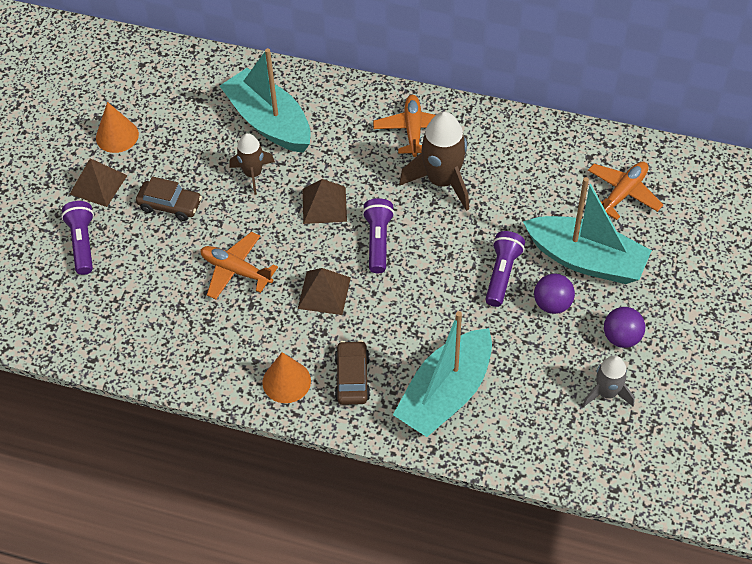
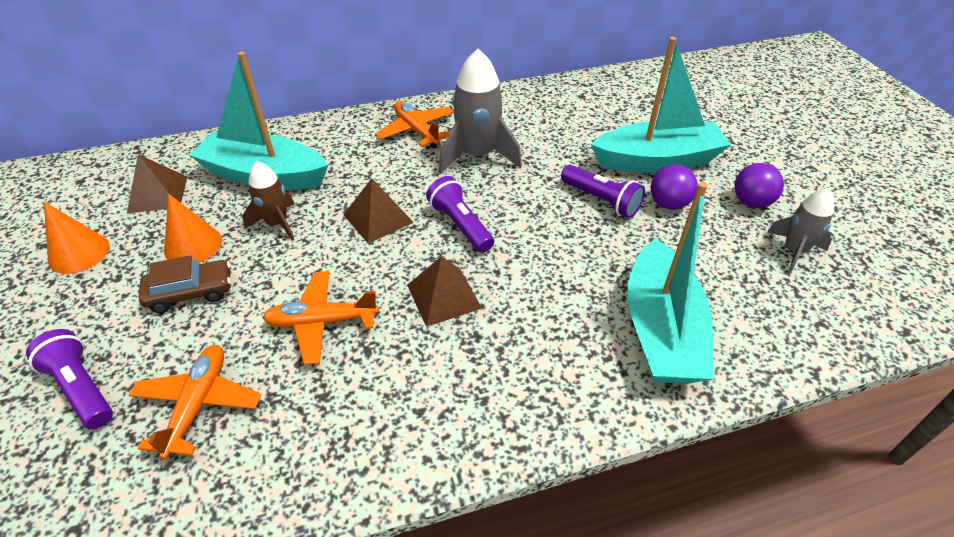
camera: 35 degrees left, 10 degrees down
brown pyramid [70,158,128,207] -> brown pyramid moved to [127,154,187,213]
orange cone [262,352,311,403] -> orange cone moved to [164,194,222,263]
brown car [335,340,370,405] -> none
brown rocket [399,112,469,211] -> grey rocket [439,49,522,174]
purple flashlight [485,231,525,307] -> purple flashlight turned 150 degrees clockwise [561,165,645,218]
orange plane [588,161,663,220] -> orange plane moved to [129,345,261,460]

